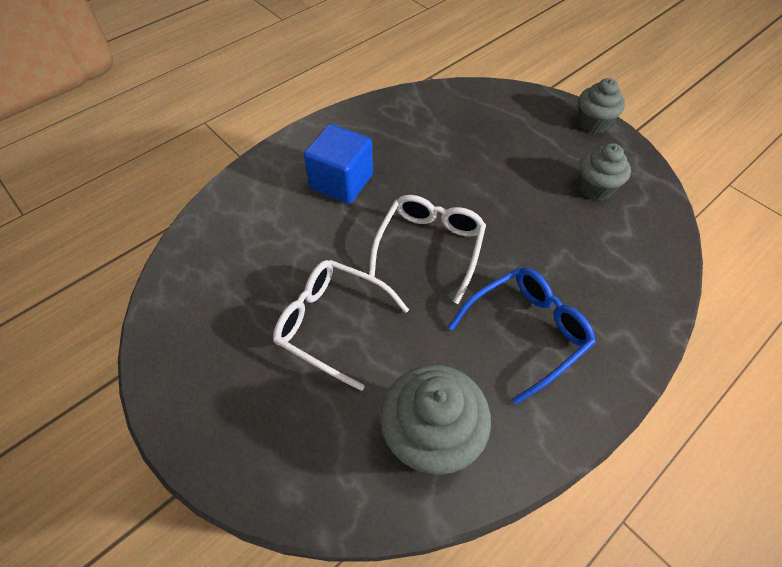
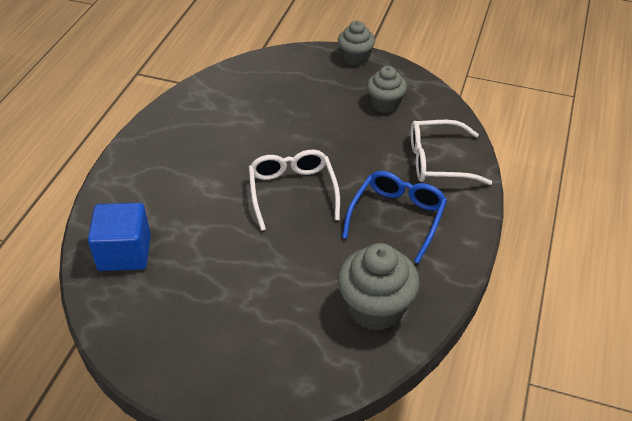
camera: 30 degrees left, 10 degrees down
white glasses [273,260,409,391] -> white glasses moved to [411,120,492,185]
blue cube [304,124,373,204] -> blue cube moved to [88,203,151,271]

